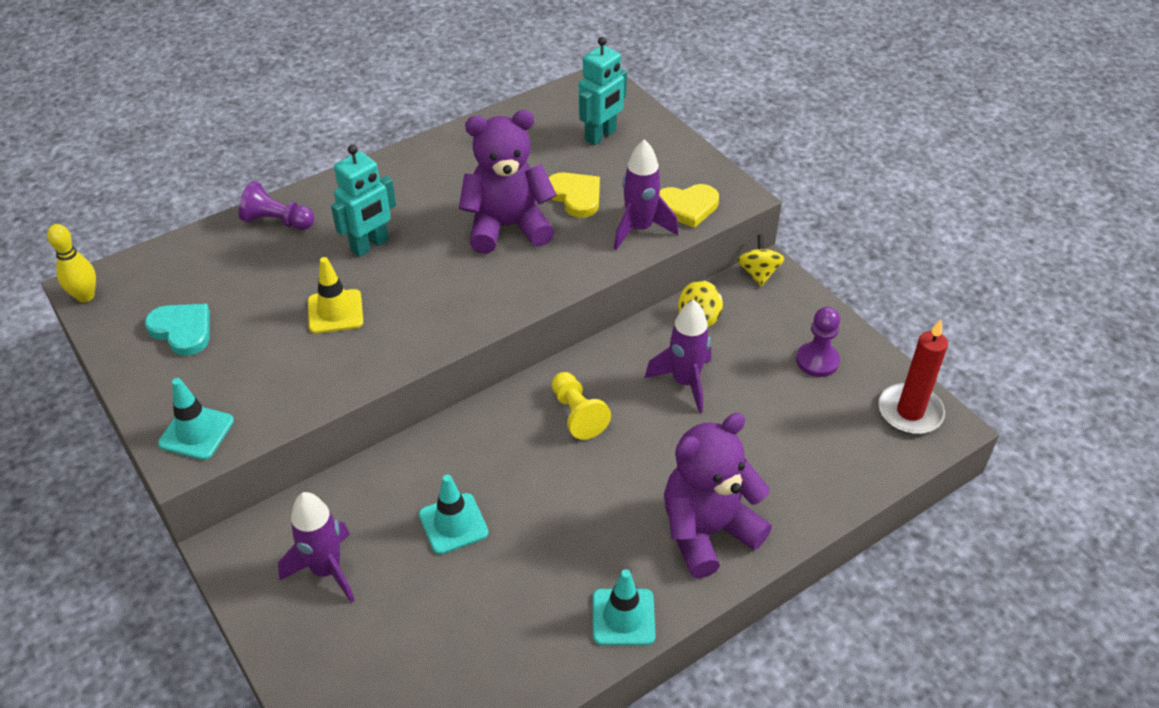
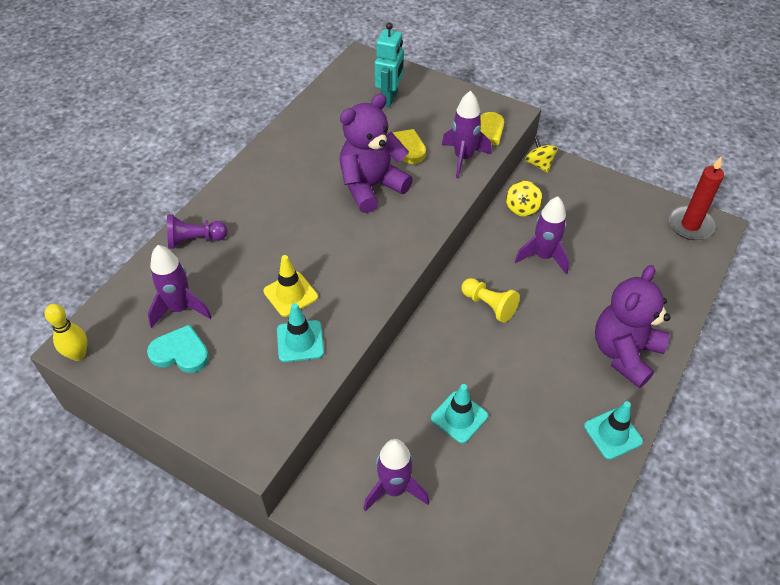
camera: 25 degrees left, 5 degrees up
turquoise traffic cone [158,378,234,460] -> turquoise traffic cone moved to [277,303,324,362]
turquoise robot [331,145,396,257] -> none
purple pawn [796,307,840,377] -> none
none -> purple rocket [148,245,212,328]

